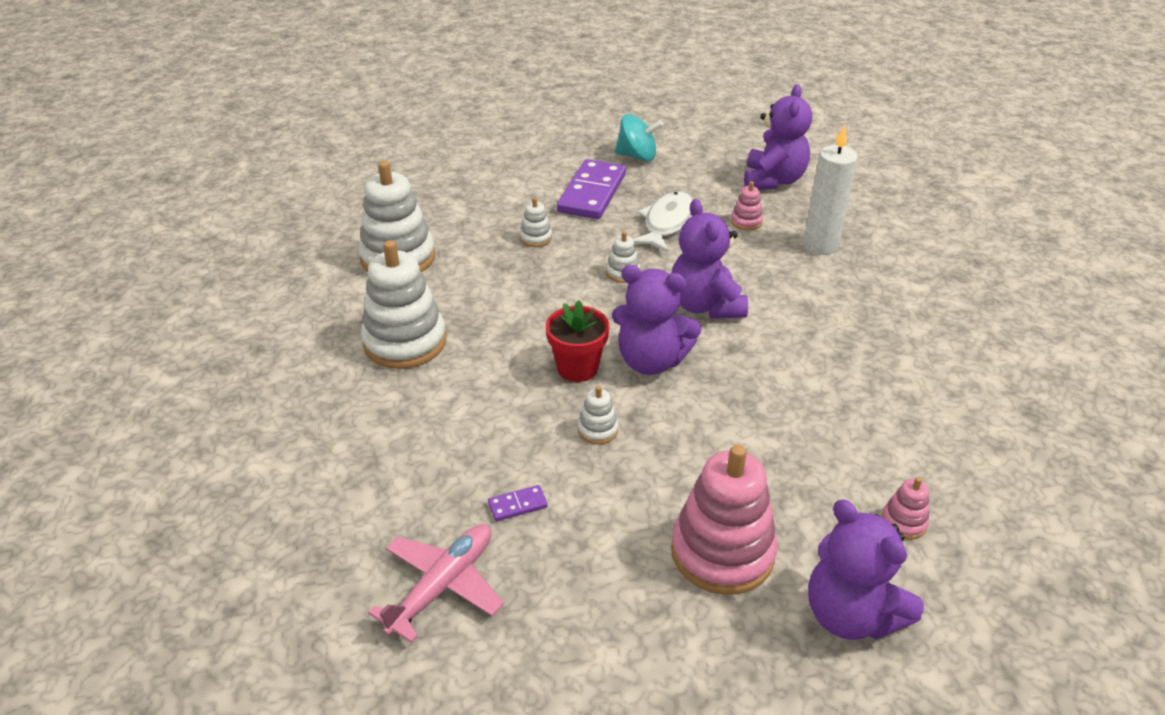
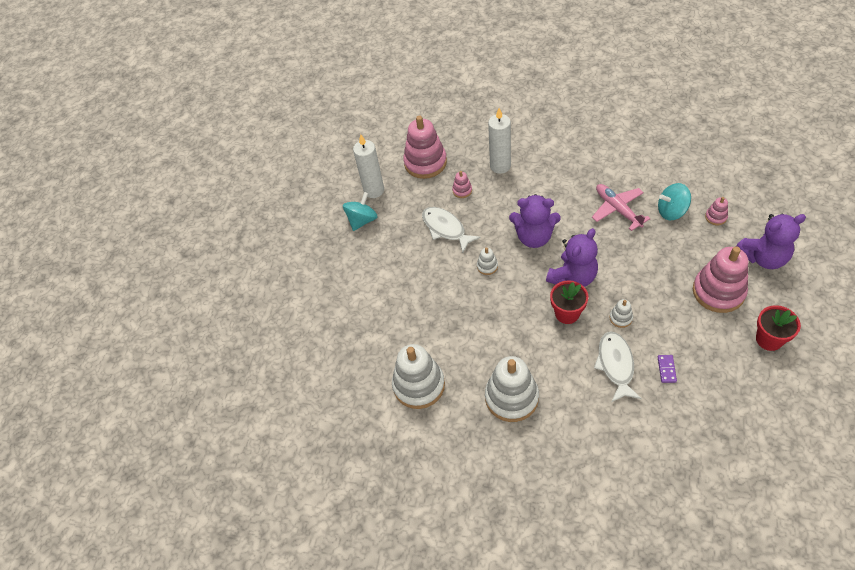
camera: 60 degrees left, 15 degrees up
pink plane [368,524,504,643] -> pink plane moved to [592,184,651,231]
white stacking toy [520,197,552,247] -> none
purple domino [557,159,626,219] -> none
purple teddy bear [744,84,812,189] -> pink stacking toy [403,116,447,179]
none -> white candle [353,134,384,198]
none -> white fish [594,332,642,402]
none -> turquoise spinning top [658,183,691,221]
none -> red flower pot [756,305,801,351]

